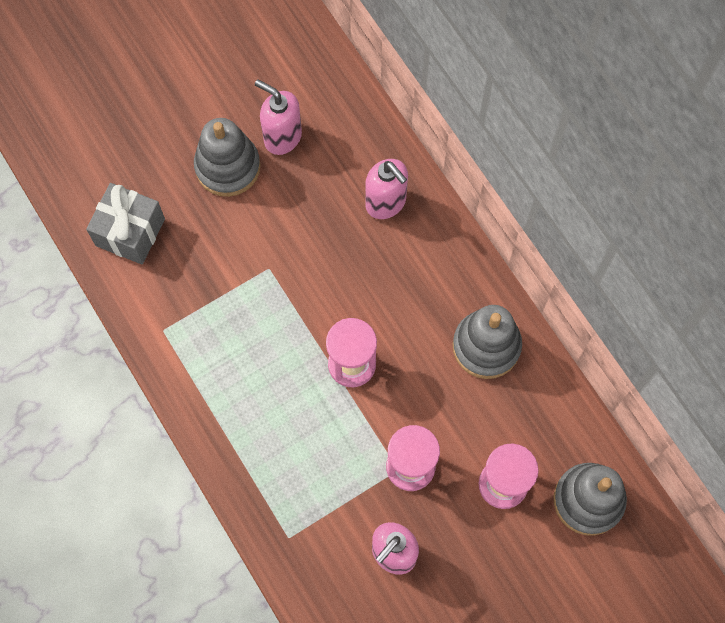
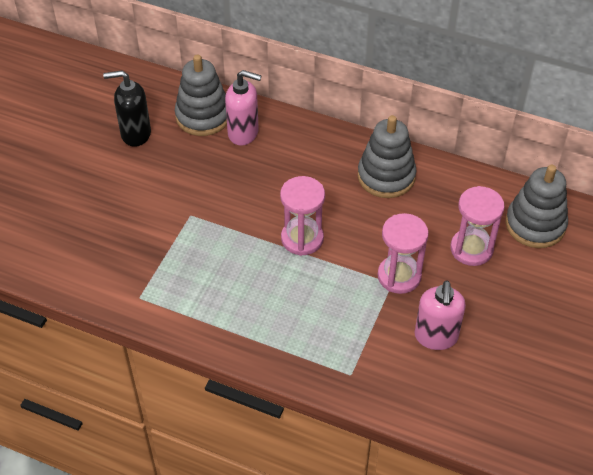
camera: 35 degrees left, 20 degrees down
grey gift [86,183,165,264] -> none
grey stacking toy [194,118,261,197] -> grey stacking toy moved to [175,54,227,136]
pink soap dispenser [255,79,302,155] -> black soap dispenser [103,70,151,147]

